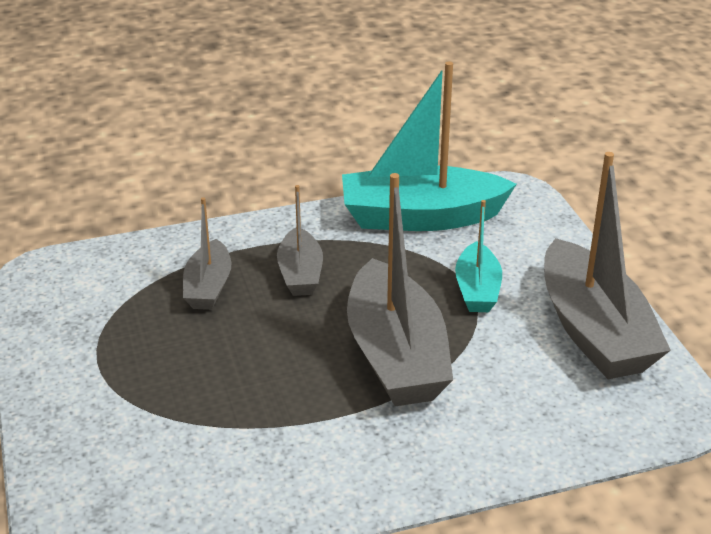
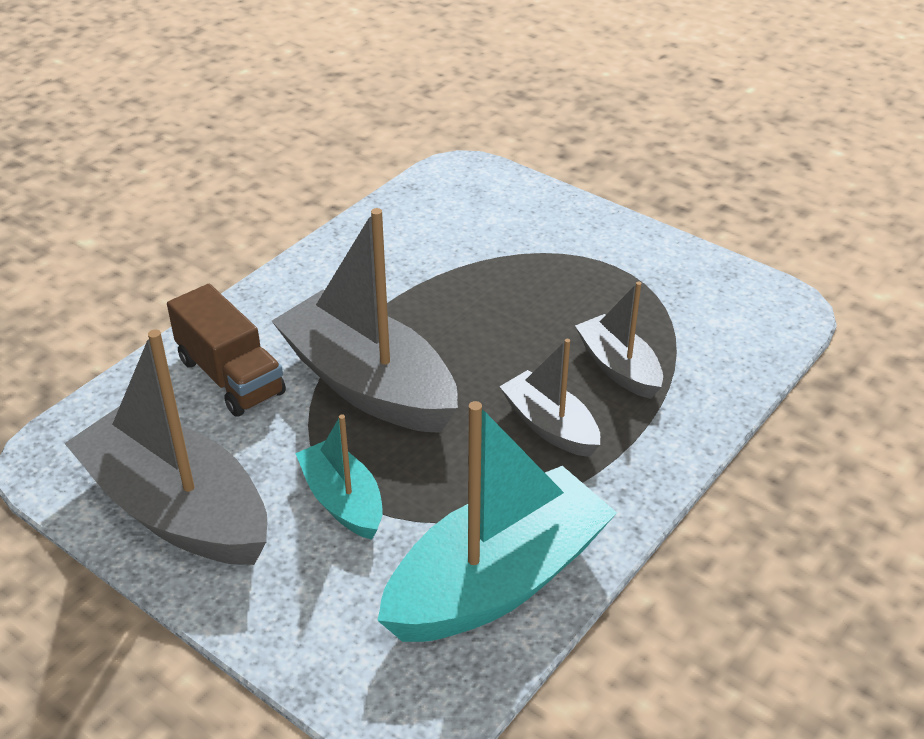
camera: 145 degrees right, 5 degrees up
none -> brown truck [167,284,286,417]

